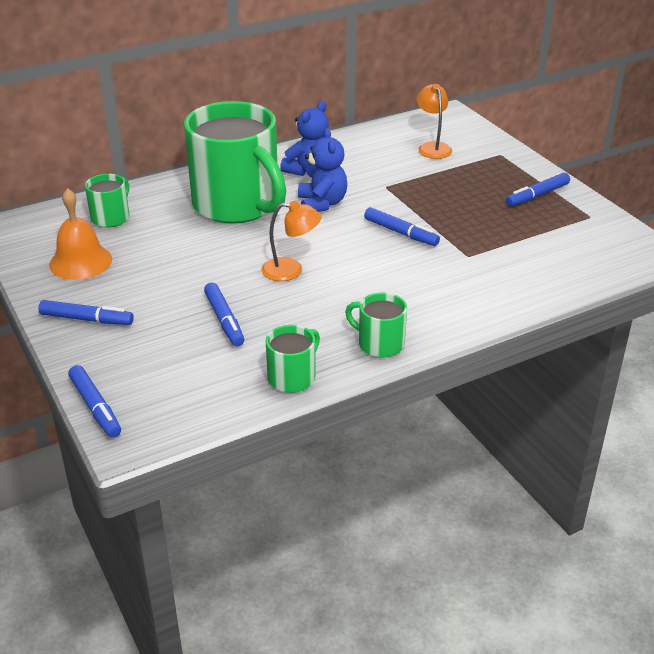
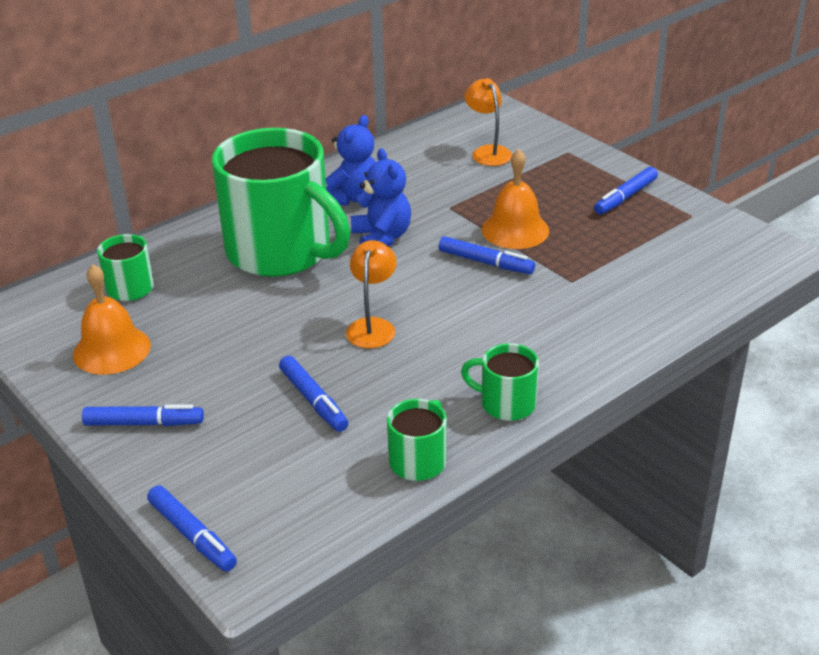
camera: 10 degrees left, 0 degrees up
orange lamp [261,201,322,281] -> orange lamp turned 75 degrees counterclockwise [346,240,396,348]
none -> orange bell [481,149,549,249]

